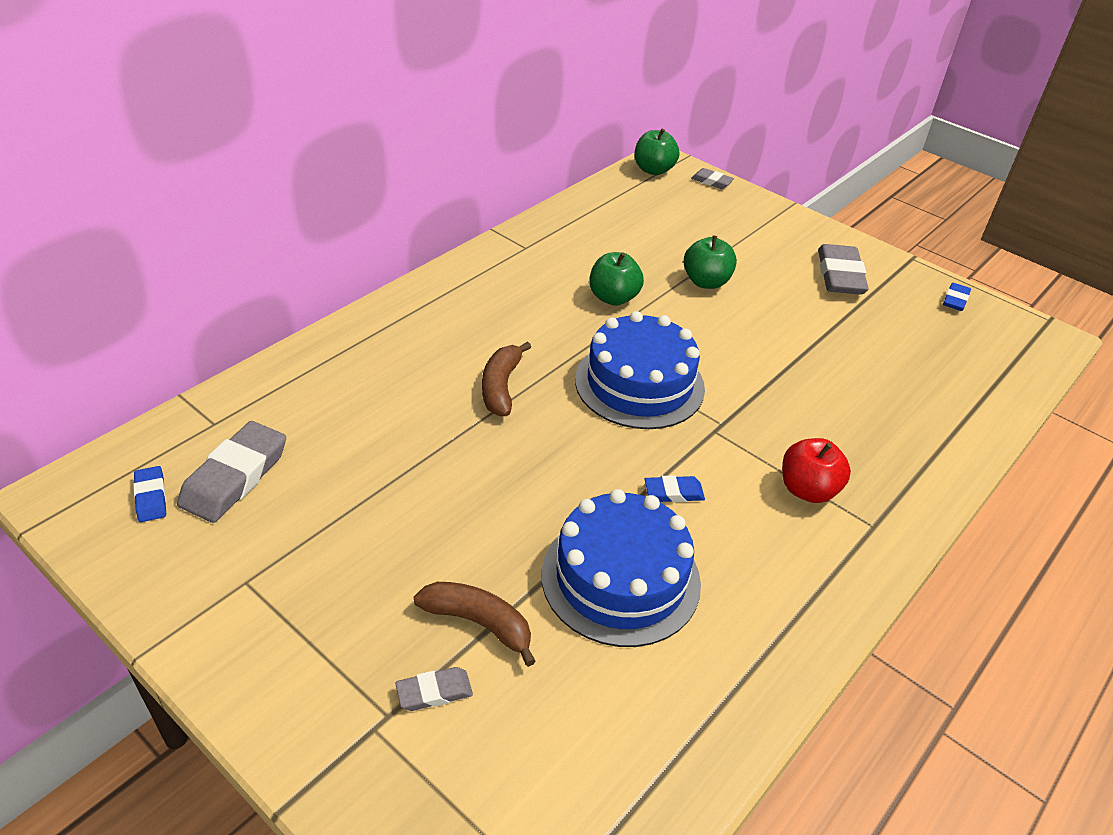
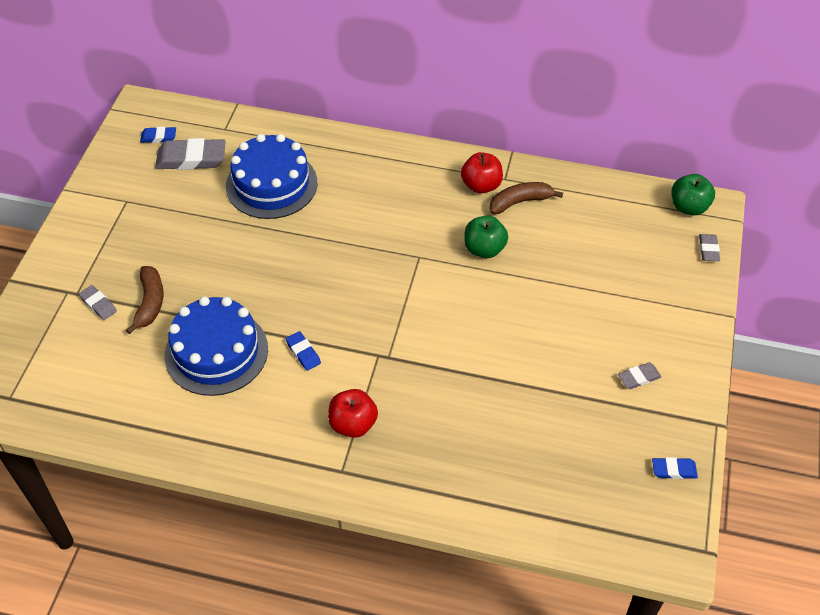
camera: 65 degrees right, 10 degrees up
blue eraser [133,466,166,522] -> blue eraser turned 45 degrees clockwise [140,127,176,143]
brown banana [482,342,531,416] -> brown banana moved to [490,182,563,214]
blue cake [575,311,705,429] -> blue cake moved to [226,134,317,219]
green apple [683,236,737,289] -> none
grey eraser [818,244,869,295] -> grey eraser [618,362,661,389], size x0.52
none -> red apple [461,152,503,194]

